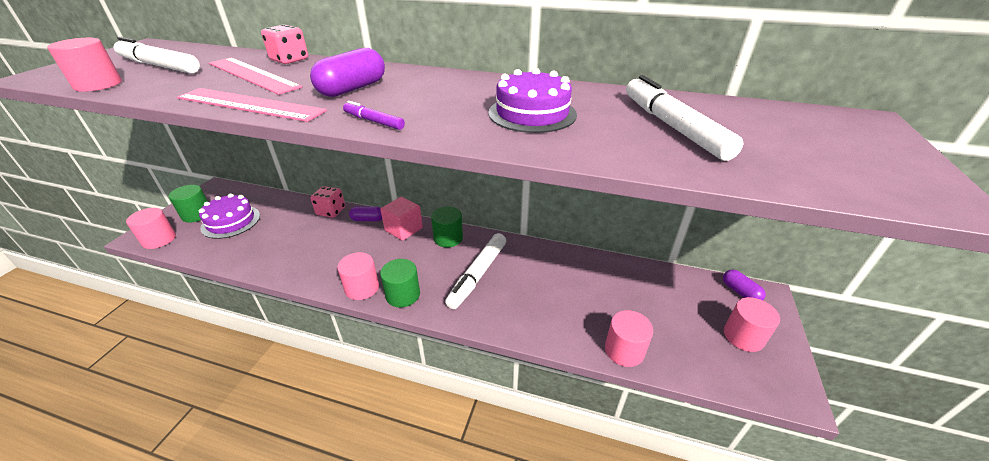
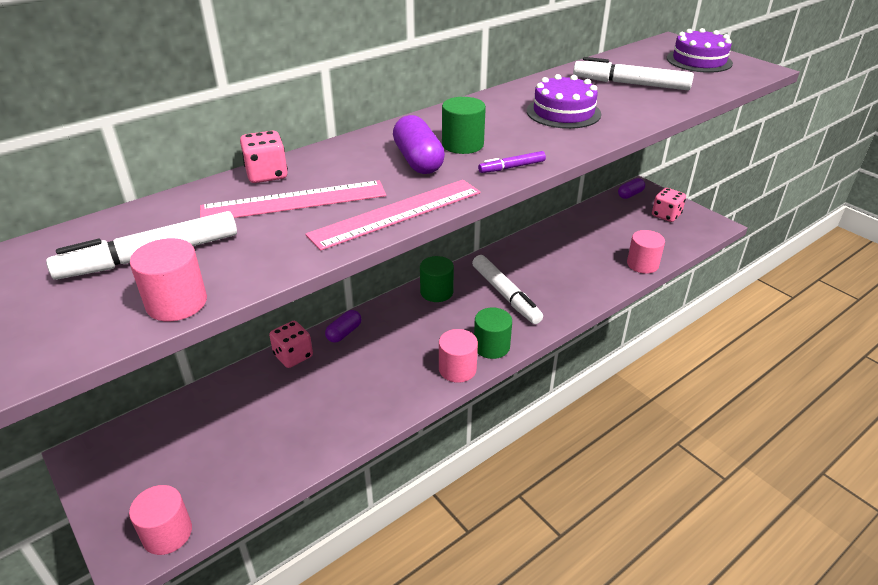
camera: 55 degrees left, 0 degrees up
green cylinder [169,185,208,222] -> green cylinder moved to [442,97,486,154]
purple cake [199,193,260,239] -> purple cake moved to [667,28,733,73]
pink cube [380,197,423,241] -> none
purple capsule [723,270,766,300] -> purple capsule turned 45 degrees counterclockwise [618,178,645,199]
pink cylinder [724,297,780,352] -> pink dice [652,188,686,222]

